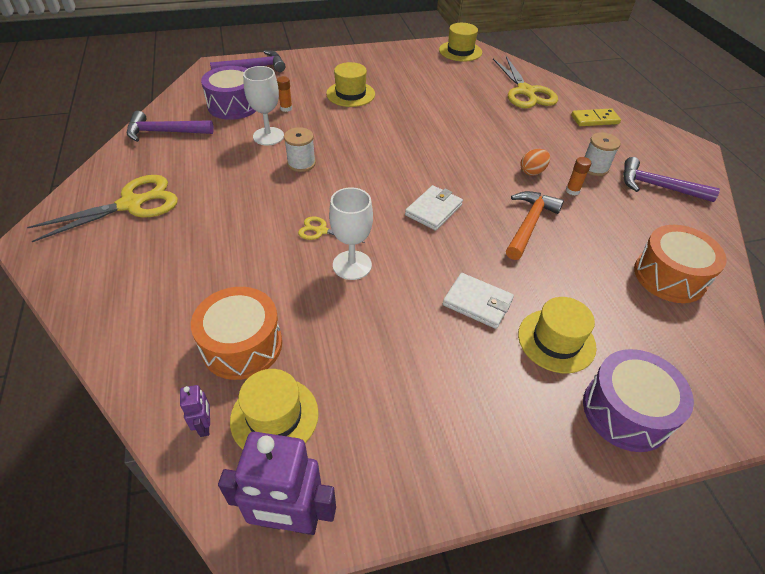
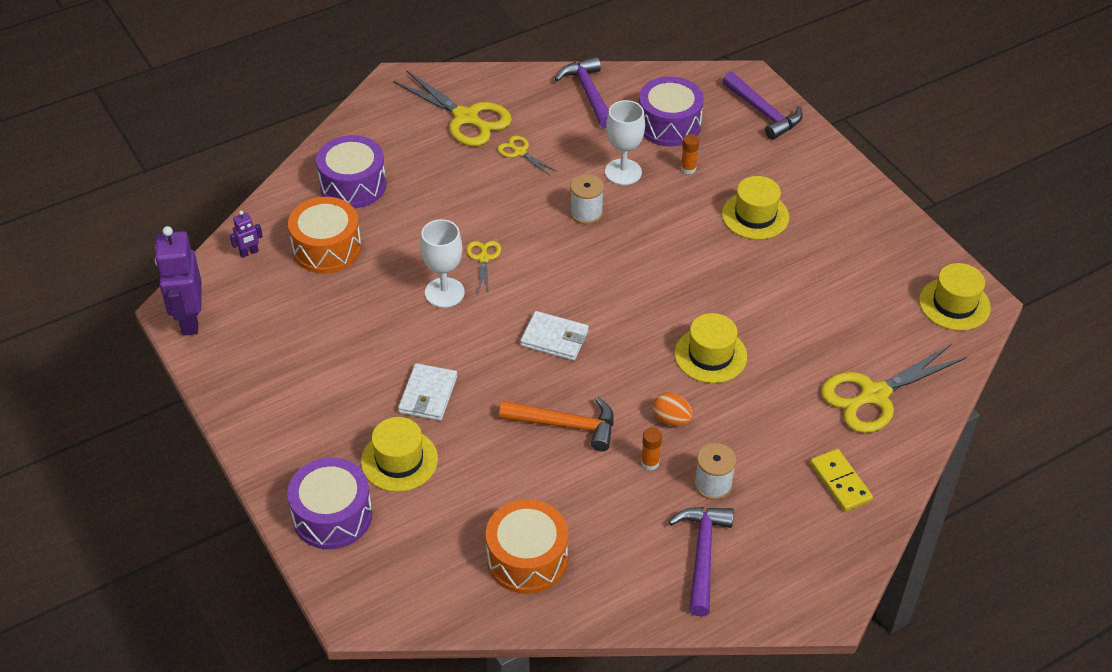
camera: 75 degrees right, 0 degrees up
yellow hat [230,369,319,449] -> yellow hat moved to [674,313,747,383]
none -> purple drum [316,135,386,208]
none -> yellow scissors [498,136,556,175]

